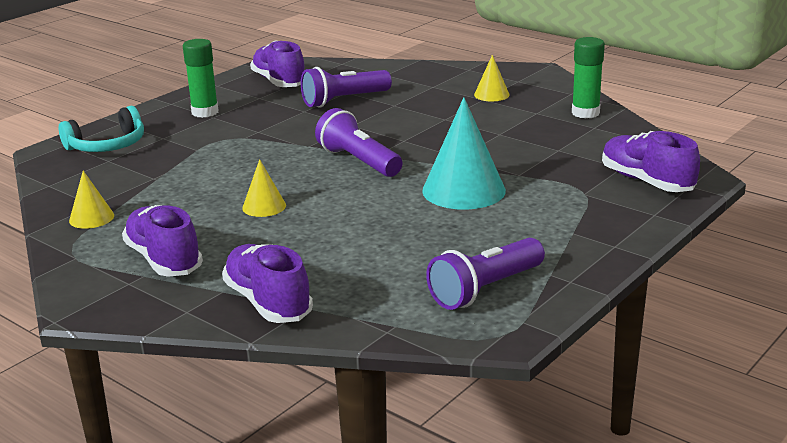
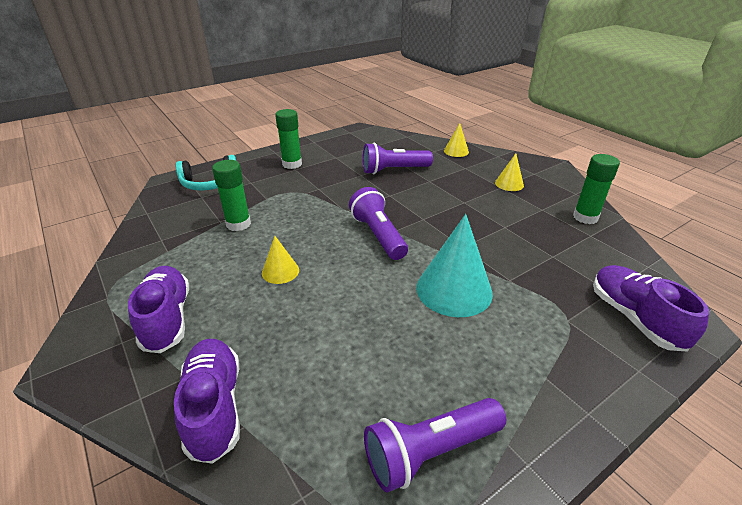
camera: 15 degrees right, 10 degrees up
yellow cone [69,171,114,229] -> yellow cone moved to [444,123,469,157]
purple shoe [250,40,305,87] -> none
none -> green glue stick [212,160,251,231]

